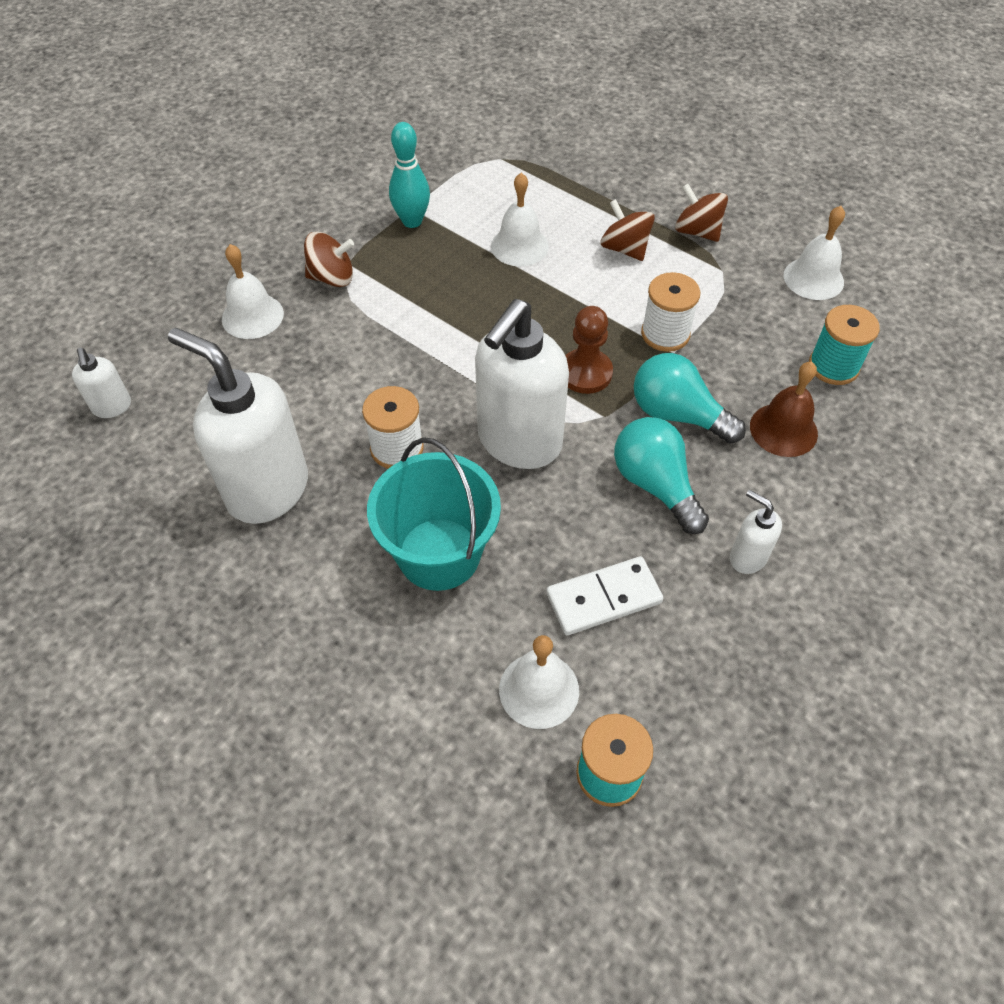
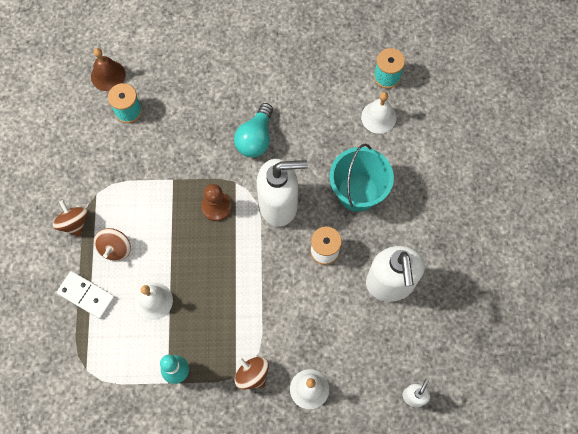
camera: 130 degrees left, 15 degrees up
white domino [546,556,663,635] -> white domino moved to [57,271,115,319]
turquoise light bulb [634,353,746,444] -> none
white spool [641,272,700,352] -> none
brown spinning top [675,184,728,242] -> brown spinning top turned 150 degrees clockwise [53,200,88,237]
white soap dispenser [730,490,782,574] -> none
brown bell [750,362,818,457] -> brown bell moved to [91,48,126,91]
white bell [784,206,845,300] -> none

